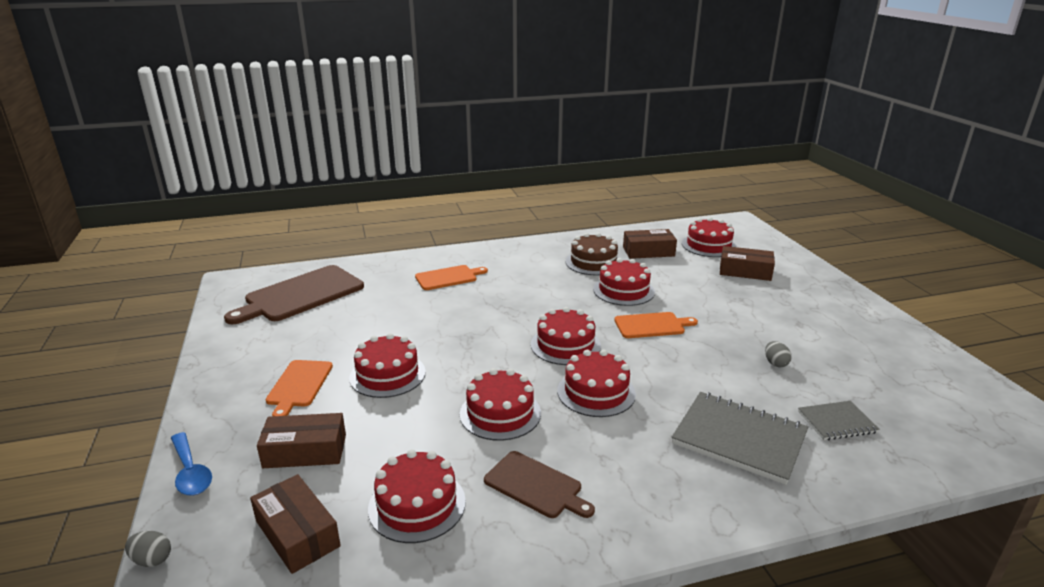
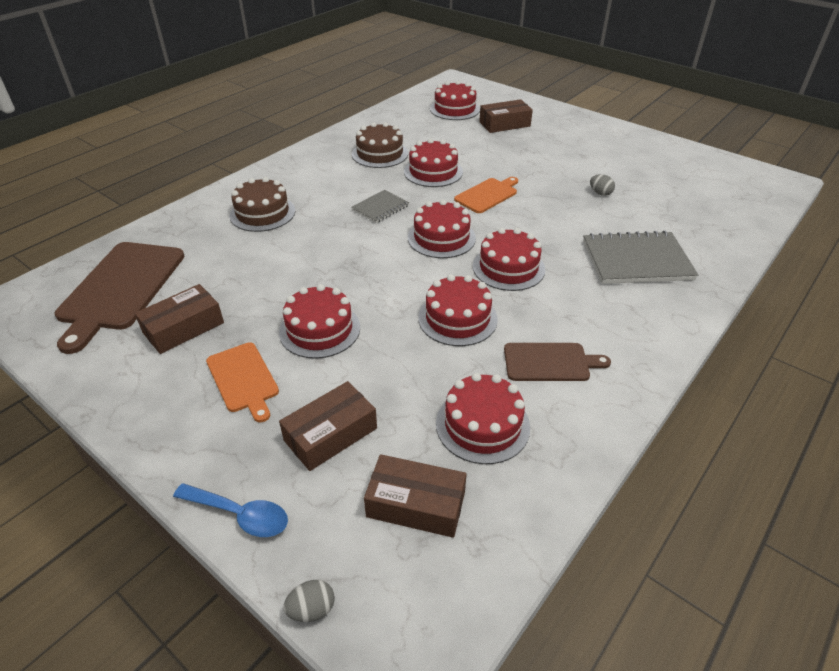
camera: 35 degrees left, 15 degrees up
orange cutting board [415,265,488,290] -> brown cake [230,177,295,232]
brown box [623,229,677,259] -> brown box moved to [135,284,224,354]
grey notebook [798,401,879,440] -> grey notebook moved to [351,190,409,223]

